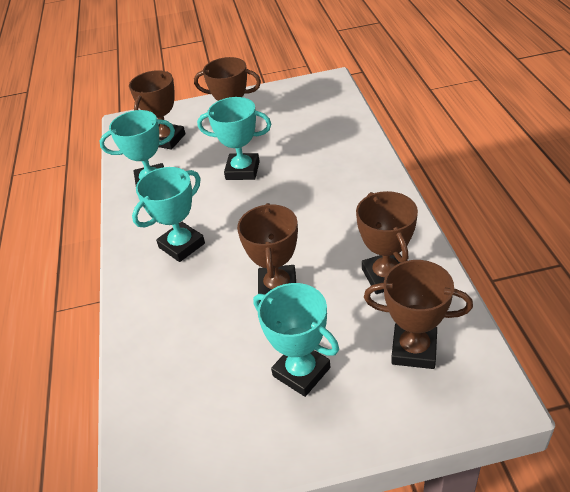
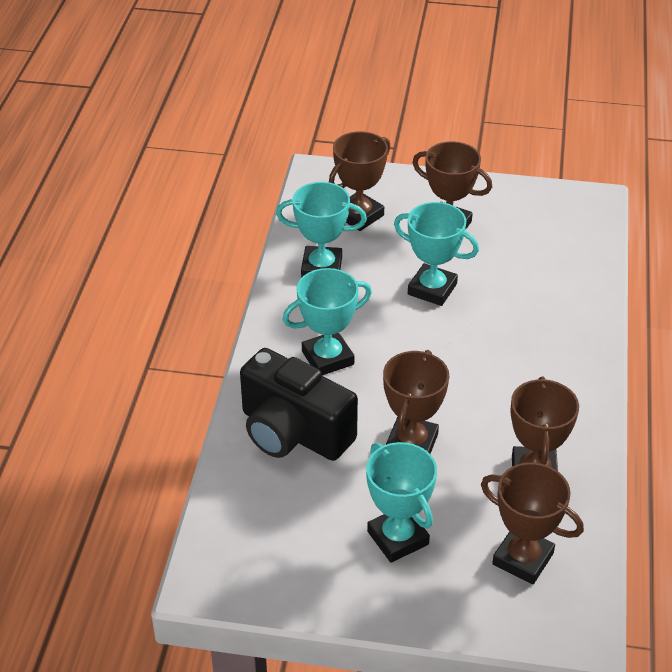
camera: 15 degrees right, 0 degrees up
none -> black camera [240,348,358,461]

